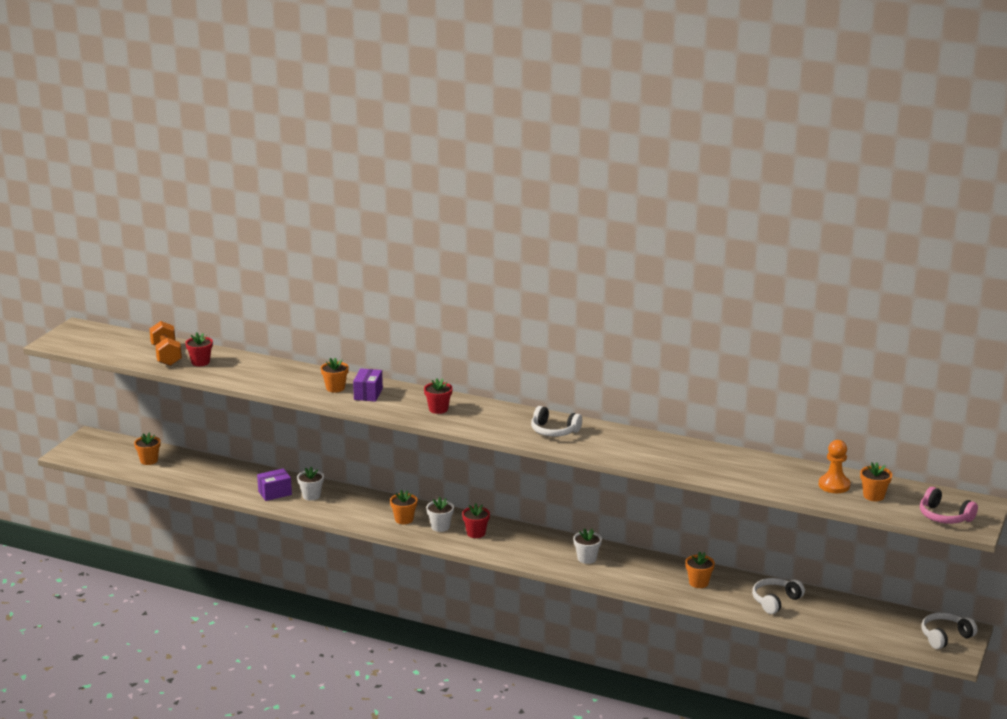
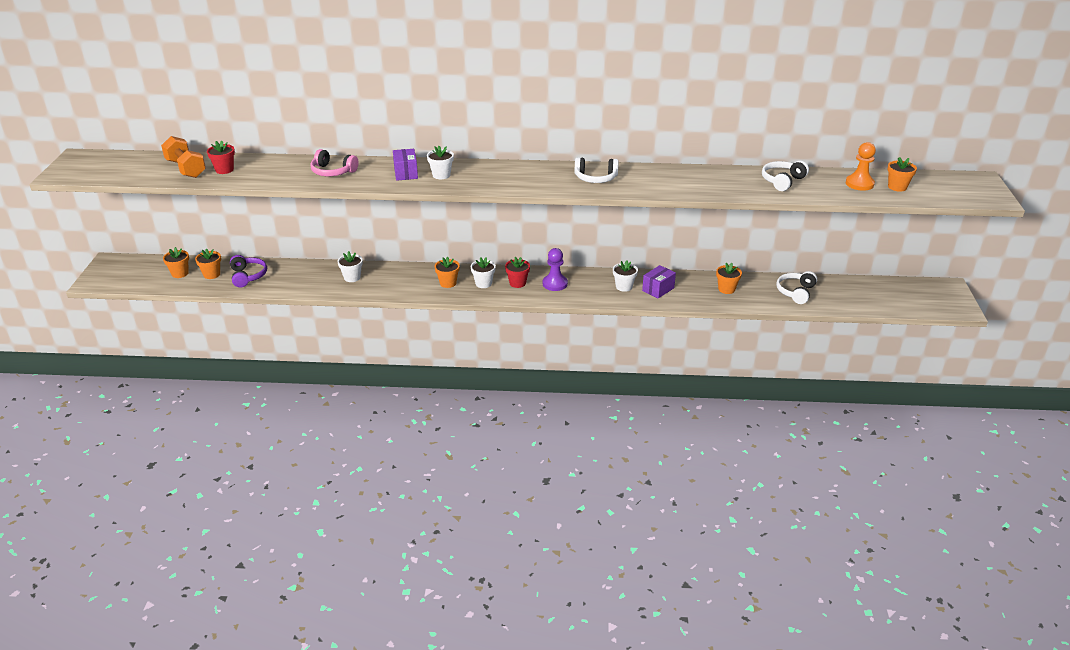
camera: 20 degrees left, 10 degrees up
purple box [257,468,292,501] -> purple box moved to [642,265,676,299]
orange flower pot [321,358,349,393] -> orange flower pot moved to [195,249,221,279]
red flower pot [424,378,453,414] -> none
pink headphones [920,487,978,524] -> pink headphones moved to [310,149,359,176]
white headphones [921,612,977,649] -> white headphones moved to [762,161,809,191]
none -> purple headphones [230,255,267,287]
none -> white flower pot [427,146,454,179]
none -> purple pawn [543,248,568,291]

